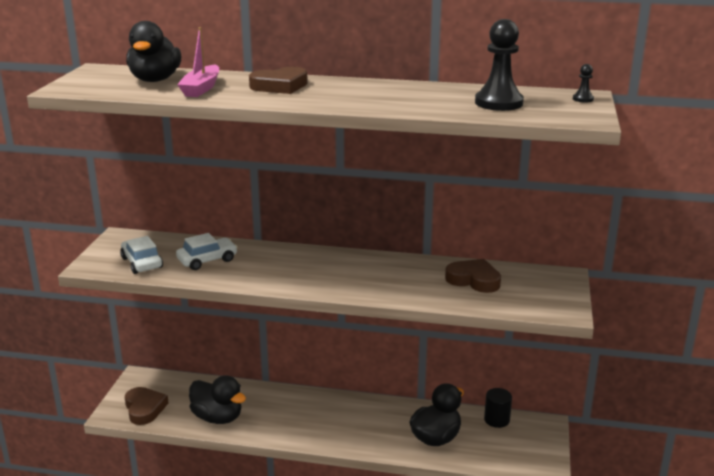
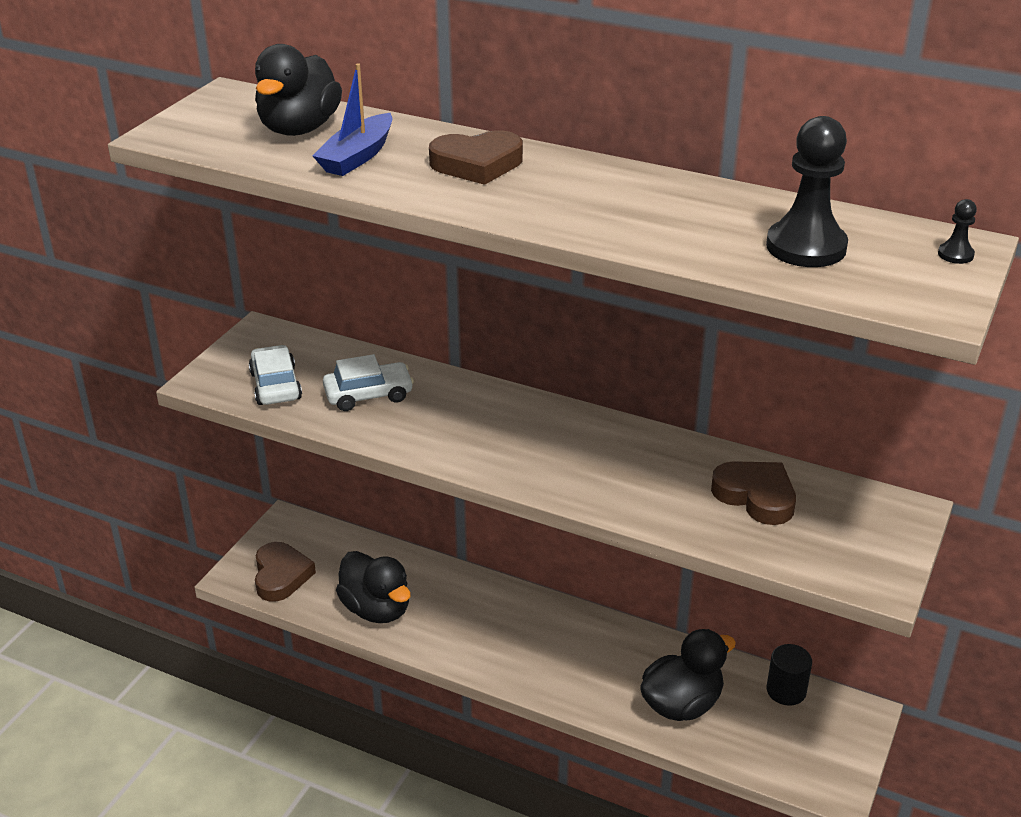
camera: 15 degrees right, 10 degrees up
pink boat [177,27,219,97] -> blue boat [313,64,393,176]

